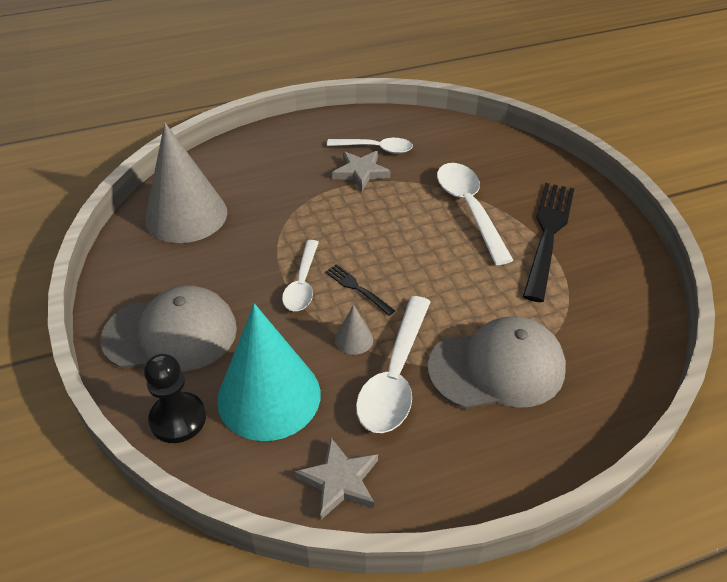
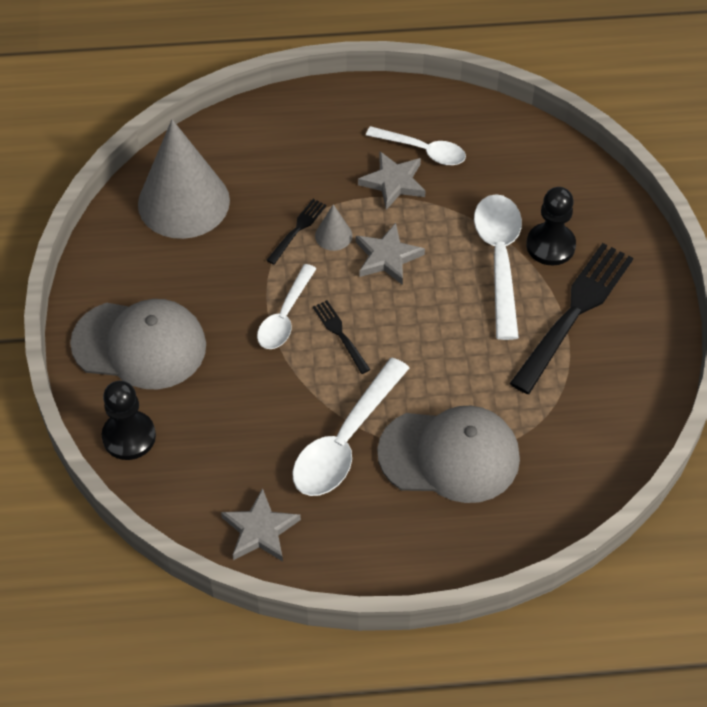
camera: 15 degrees right, 10 degrees up
turquoise cone [217,303,321,441] -> none
grey cone [335,305,373,355] -> grey cone moved to [315,204,352,251]
none -> black fork [266,199,326,265]
none -> grey star [356,223,425,285]
none -> black pawn [526,187,576,266]

